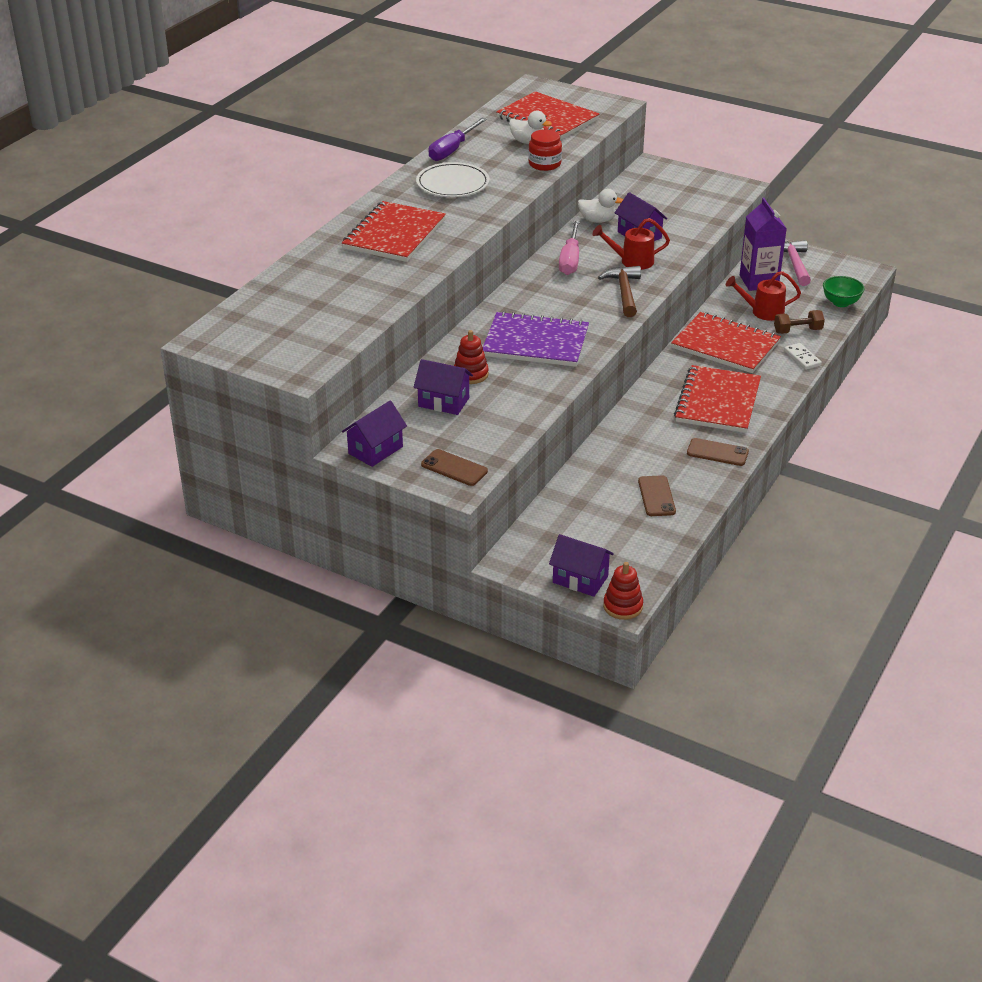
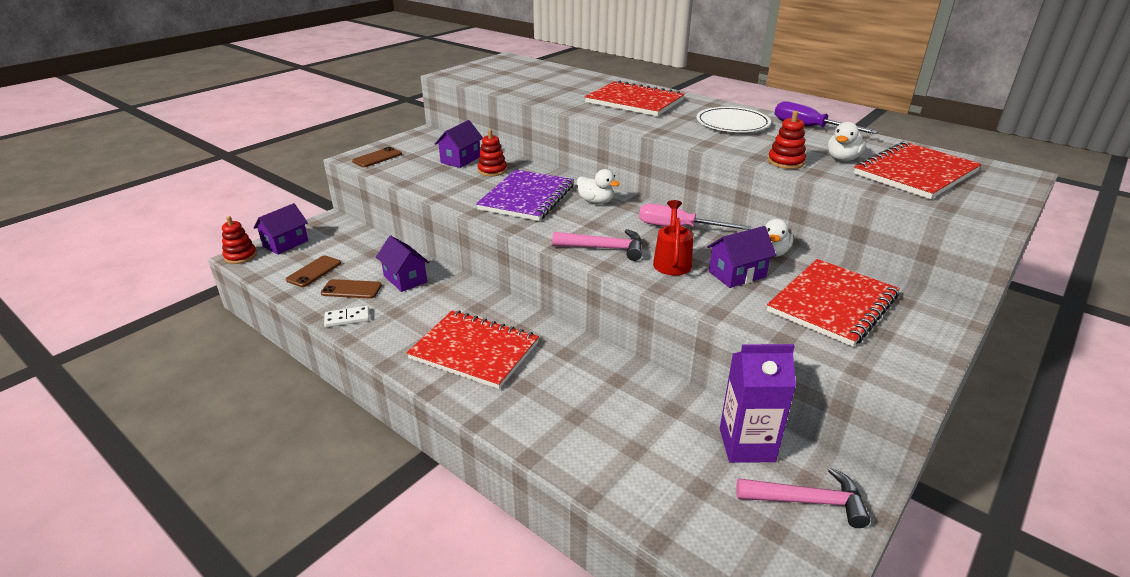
camera: 100 degrees right, 5 degrees down
purple house [342,401,407,467] -> purple house moved to [376,236,429,292]
red jar [528,129,562,171] -> red stacking toy [768,111,806,169]
brown hammer [598,266,641,317] -> pink hammer [552,229,642,261]
red notebook [671,312,781,373] -> red notebook moved to [767,259,900,347]
brown phone [687,438,749,466] -> brown phone moved to [286,255,341,287]
red watering can [726,271,801,321] -> none
brown dumbbell [774,310,825,334] -> none
white domino [784,343,822,370] -> white domino moved to [324,306,370,327]
green bowl [823,276,865,307] -> none
none -> white duck [577,169,620,204]

